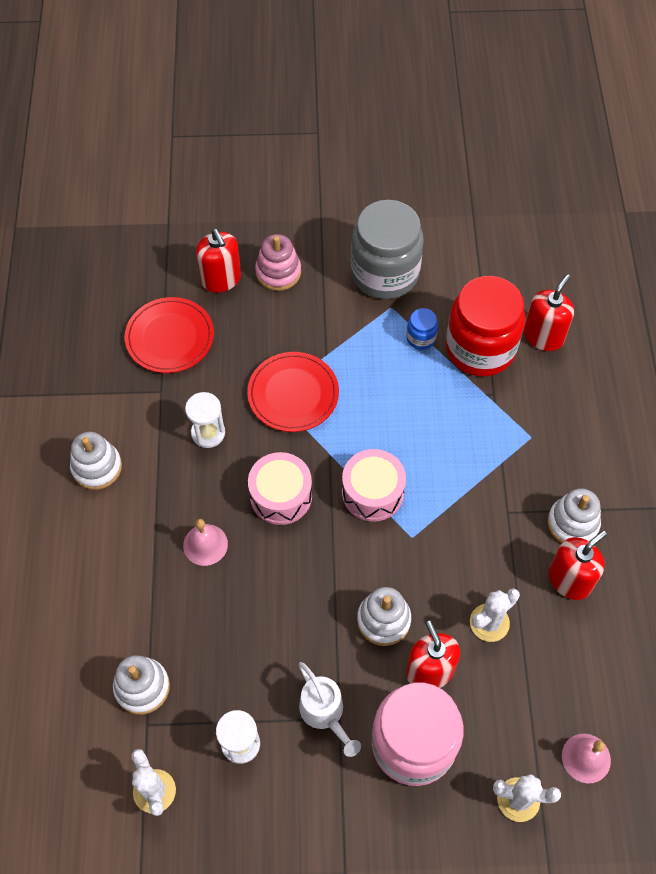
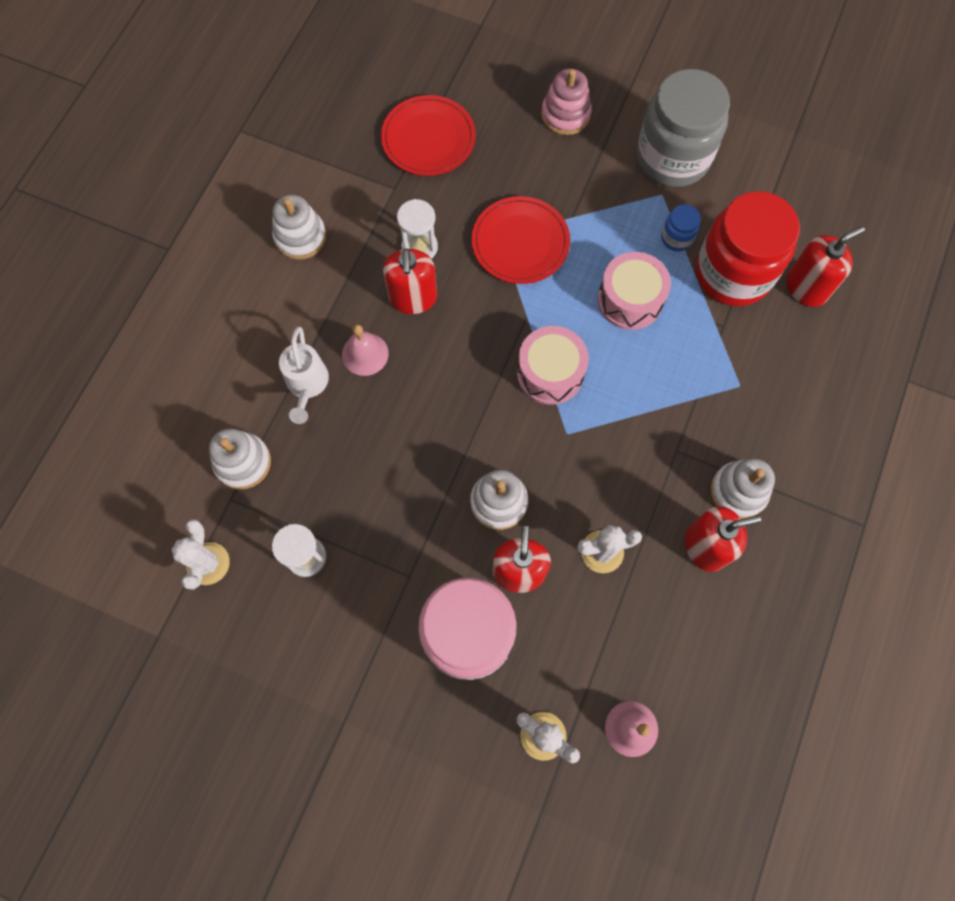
camera: 25 degrees right, 10 degrees up
red soap dispenser [196,229,241,293] -> red soap dispenser moved to [383,249,437,314]
pink drum [248,452,312,525] -> pink drum moved to [598,252,671,330]
white watering can [299,662,361,757] -> white watering can moved to [279,327,329,424]

